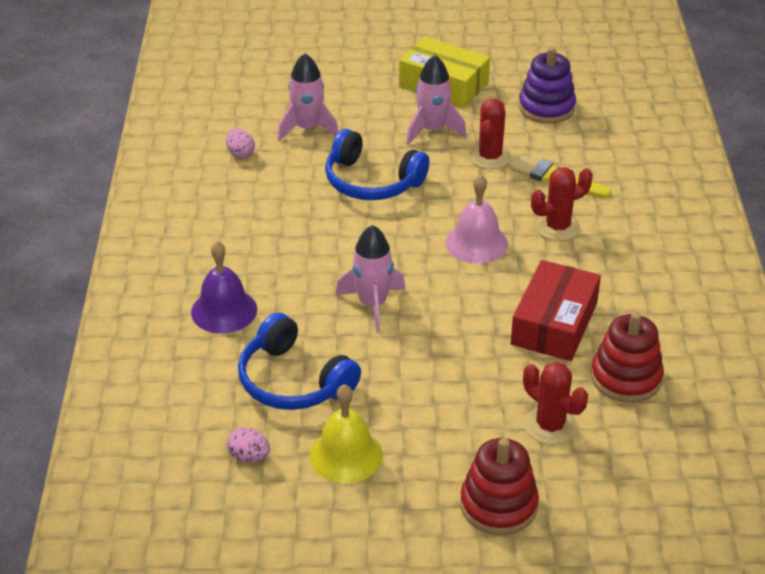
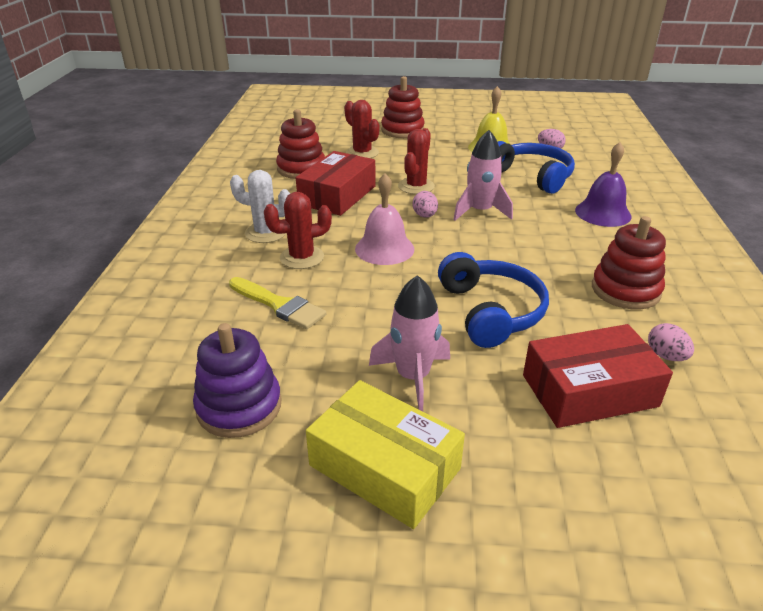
camera: 175 degrees left, 5 degrees down
pink rocket [278,53,339,141] -> red box [523,324,673,428]
blue headphones [325,129,429,200] -> blue headphones turned 45 degrees clockwise [438,252,549,348]
red cactus [469,99,511,169] -> red cactus moved to [398,128,435,194]
none -> white cactus [230,170,290,243]
none -> pink egg [413,191,438,218]
none -> red stacking toy [592,216,666,310]

